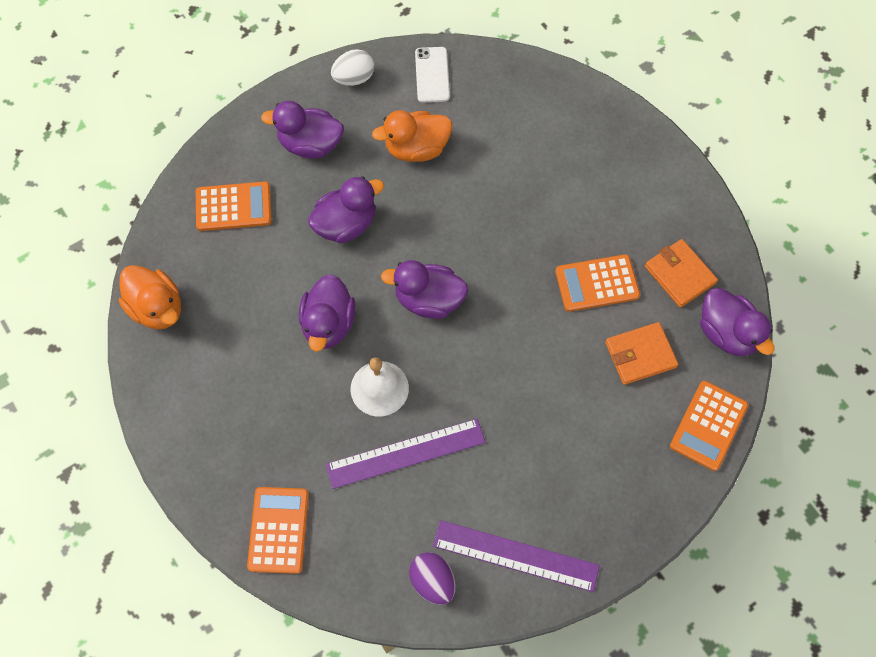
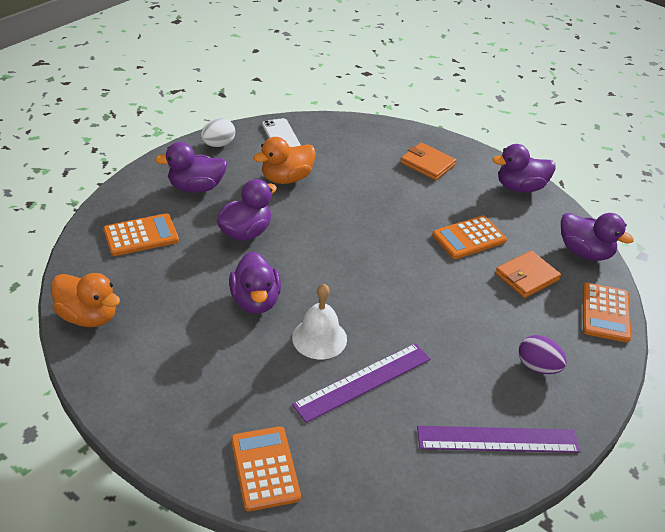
camera: 20 degrees left, 25 degrees down
purple duck [381,260,468,319] -> purple duck moved to [492,144,556,192]
purple egg [409,552,455,605] -> purple egg moved to [519,335,567,374]
orange wallet [645,239,718,308] -> orange wallet moved to [400,143,456,180]

